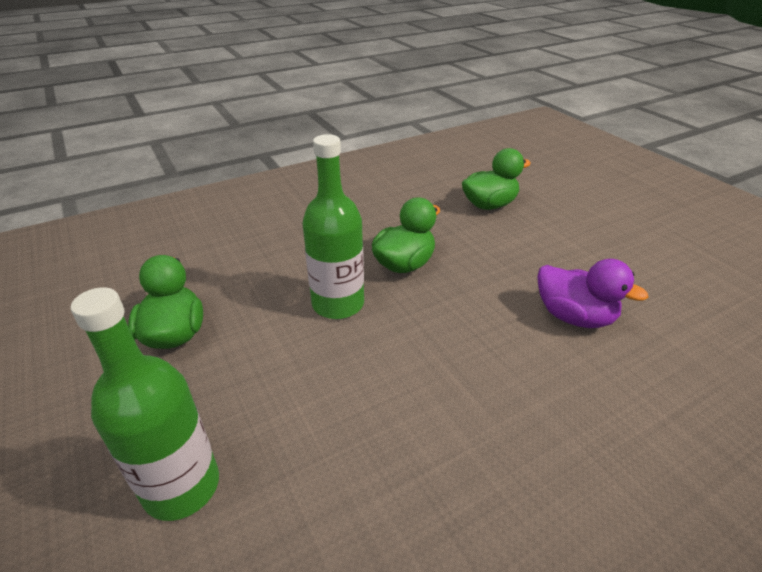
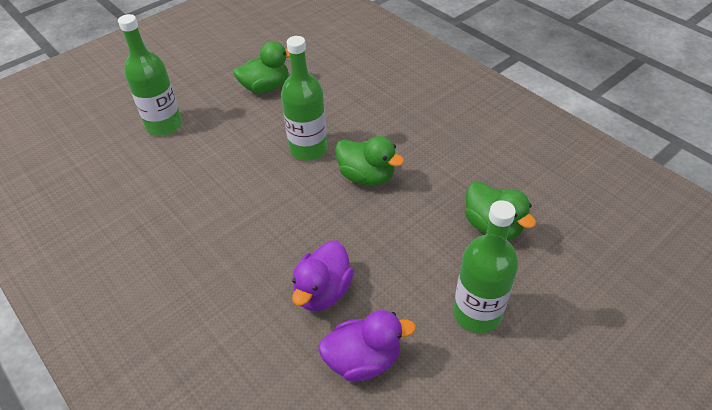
camera: 80 degrees right, 10 degrees up
none -> purple duck [318,310,416,381]
none -> green bottle [453,200,518,333]

